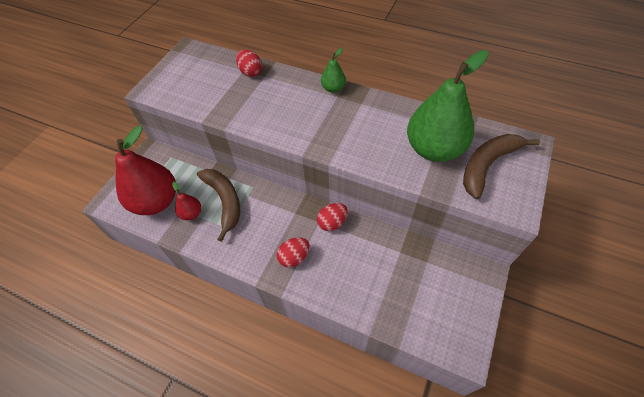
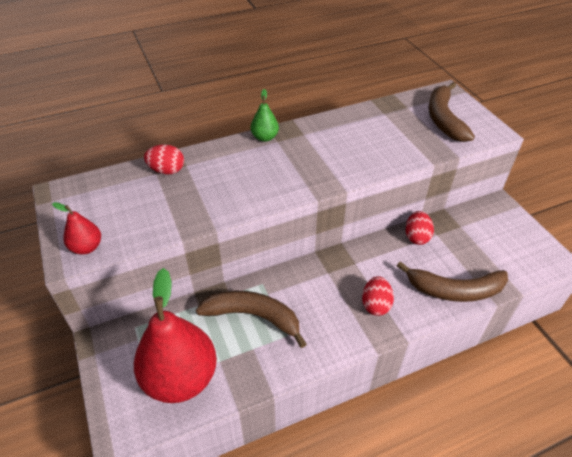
camera: 50 degrees left, 10 degrees down
red pear [172,182,201,220] -> red pear moved to [52,202,101,254]
red egg [317,203,348,231] -> red egg moved to [405,211,434,245]
green pear [407,50,488,162] -> none
none -> brown banana [397,261,508,302]

